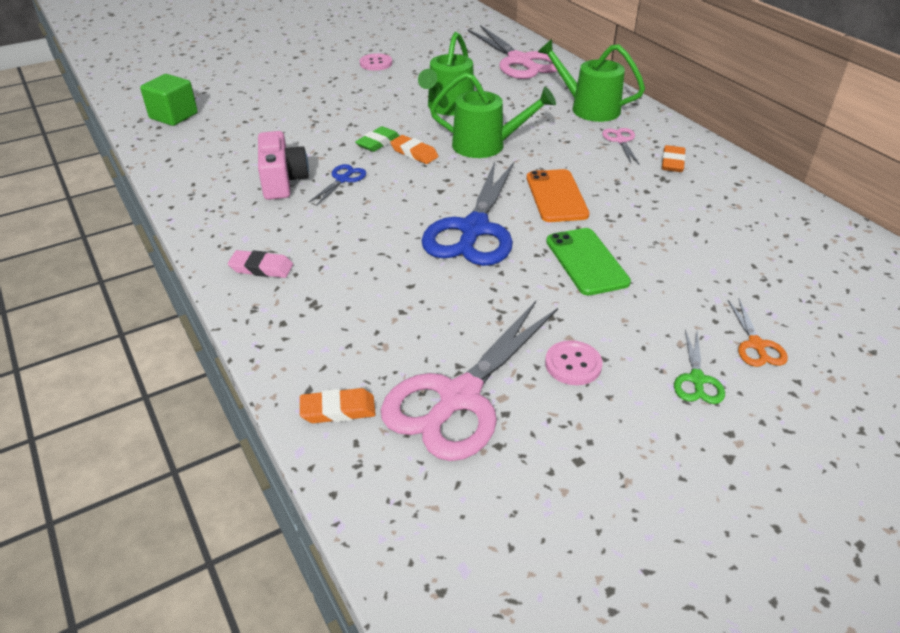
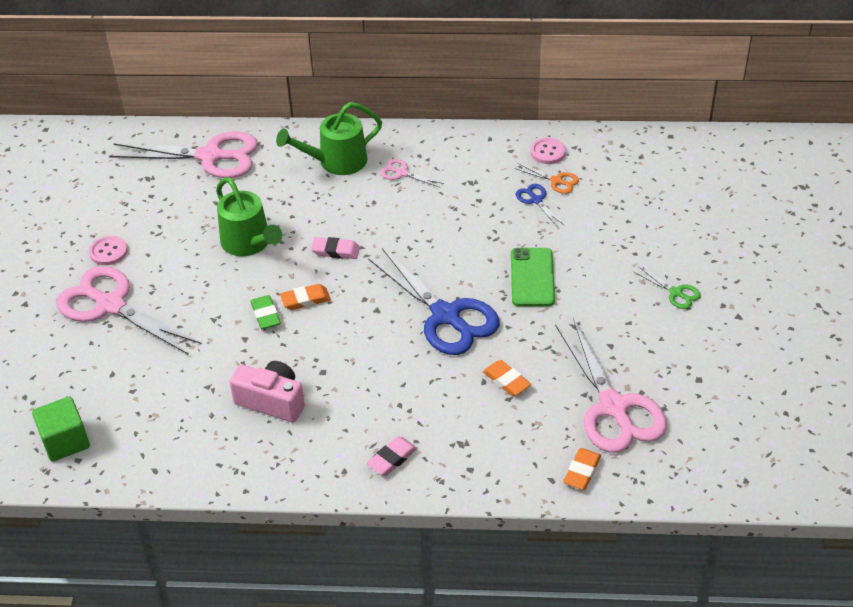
camera: 55 degrees left, 5 degrees up
blue scissors [309,164,366,206] -> blue scissors moved to [516,184,565,227]
green watering can [430,72,556,158] -> pink eraser [311,237,360,259]
orange phone [527,169,590,222] -> none
pink button [545,340,603,385] -> pink button moved to [530,138,566,164]
green phone [546,228,631,296] -> green phone turned 75 degrees clockwise [511,248,555,306]
orange eraser [662,145,686,172] -> orange eraser moved to [483,360,531,396]
orange scissors [728,299,788,367] -> orange scissors moved to [514,163,579,194]
none -> pink scissors [57,266,202,354]

